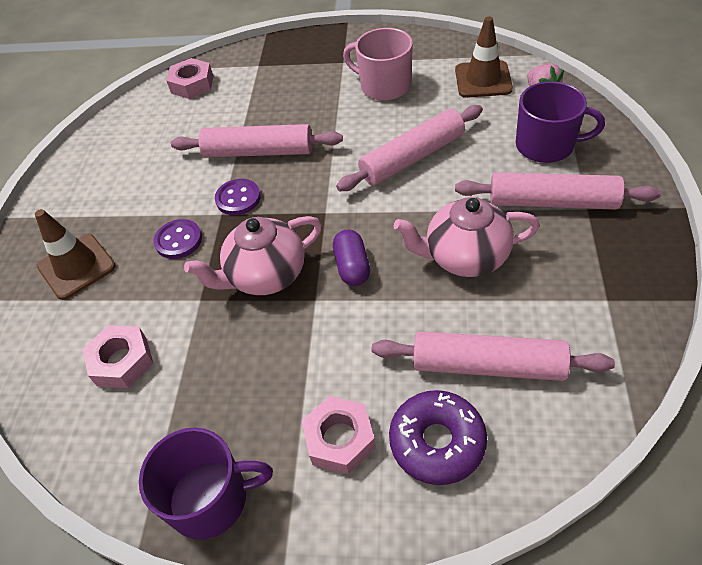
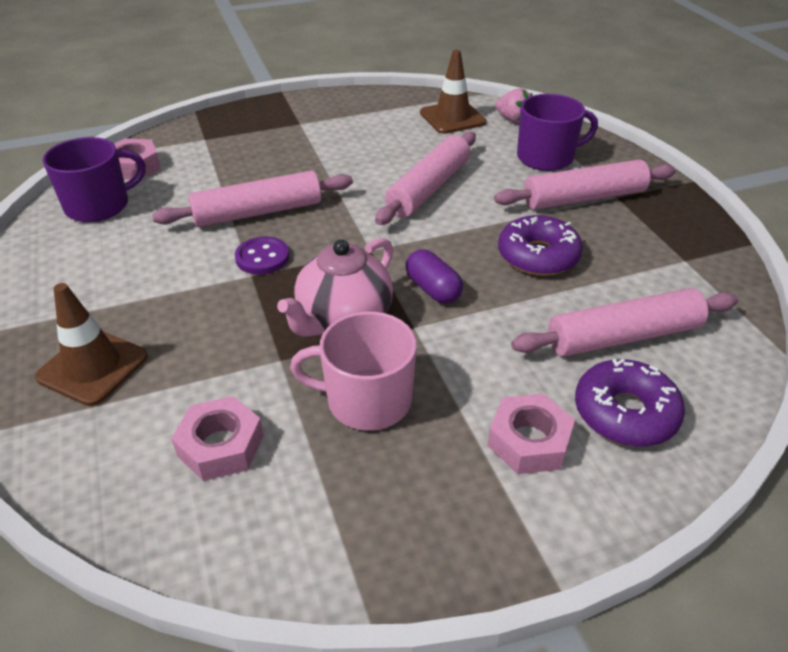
camera: 30 degrees left, 10 degrees down
purple mug [139,427,273,540] -> purple mug moved to [43,137,145,222]
purple button [154,219,202,259] -> none
pink mug [343,28,413,101] -> pink mug moved to [290,311,417,430]
pink teapot [394,197,540,277] -> purple donut [498,215,583,276]

